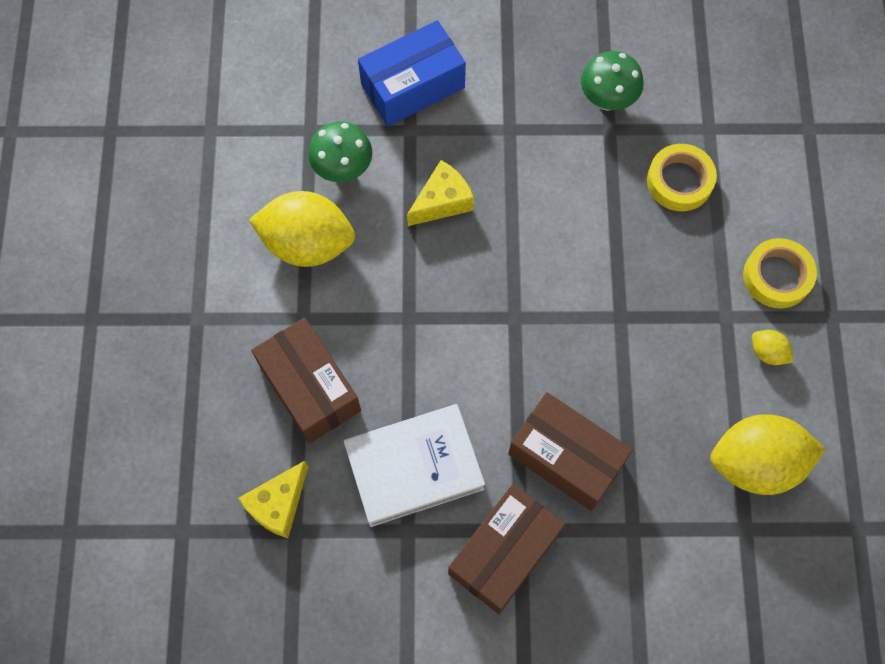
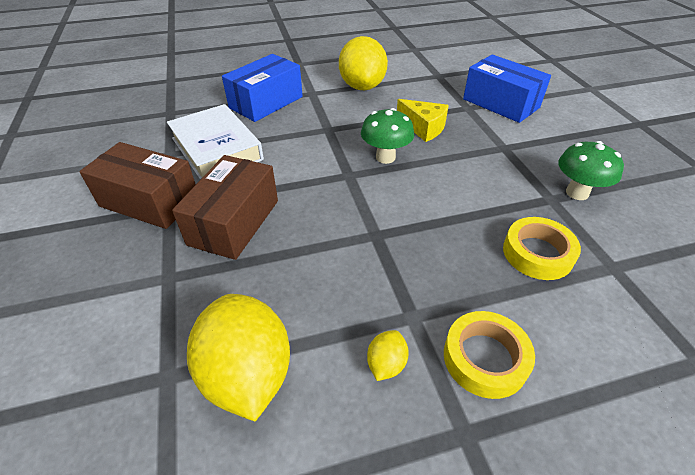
camera: 75 degrees right, 25 degrees down
yellow cheese [238,461,308,538] -> none
brown box [251,317,361,444] -> blue box [222,54,303,122]
green mushroom [308,121,373,182] -> green mushroom moved to [361,108,414,164]

